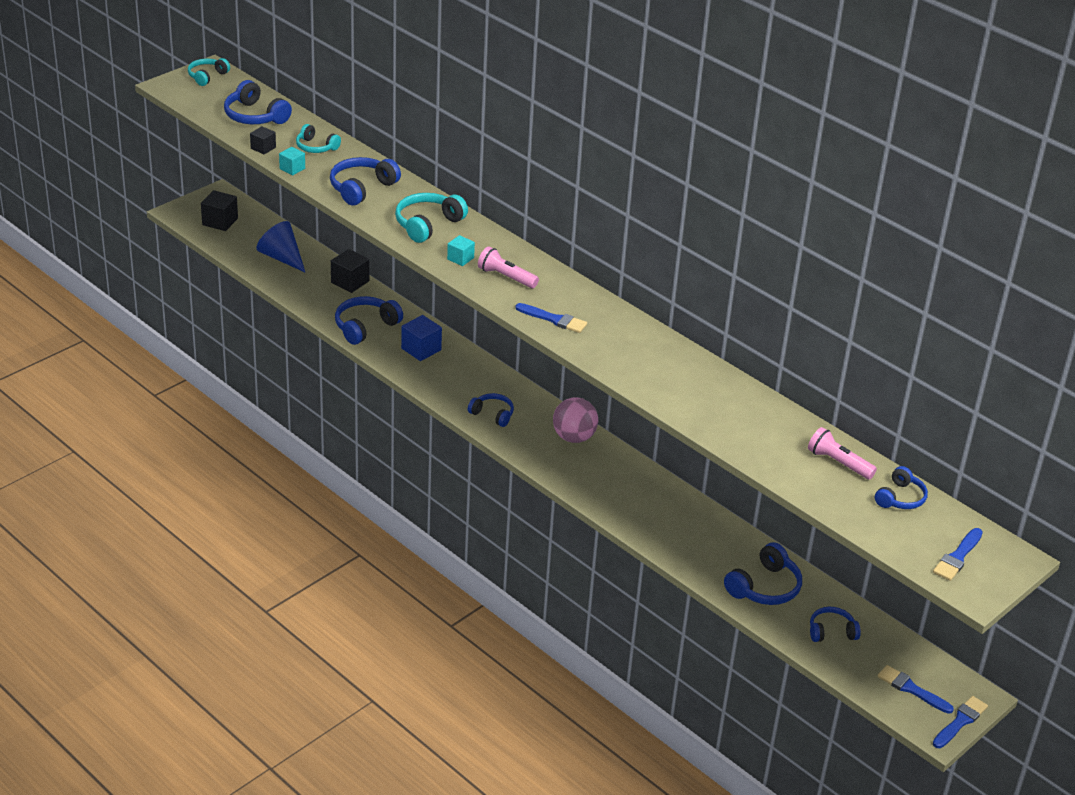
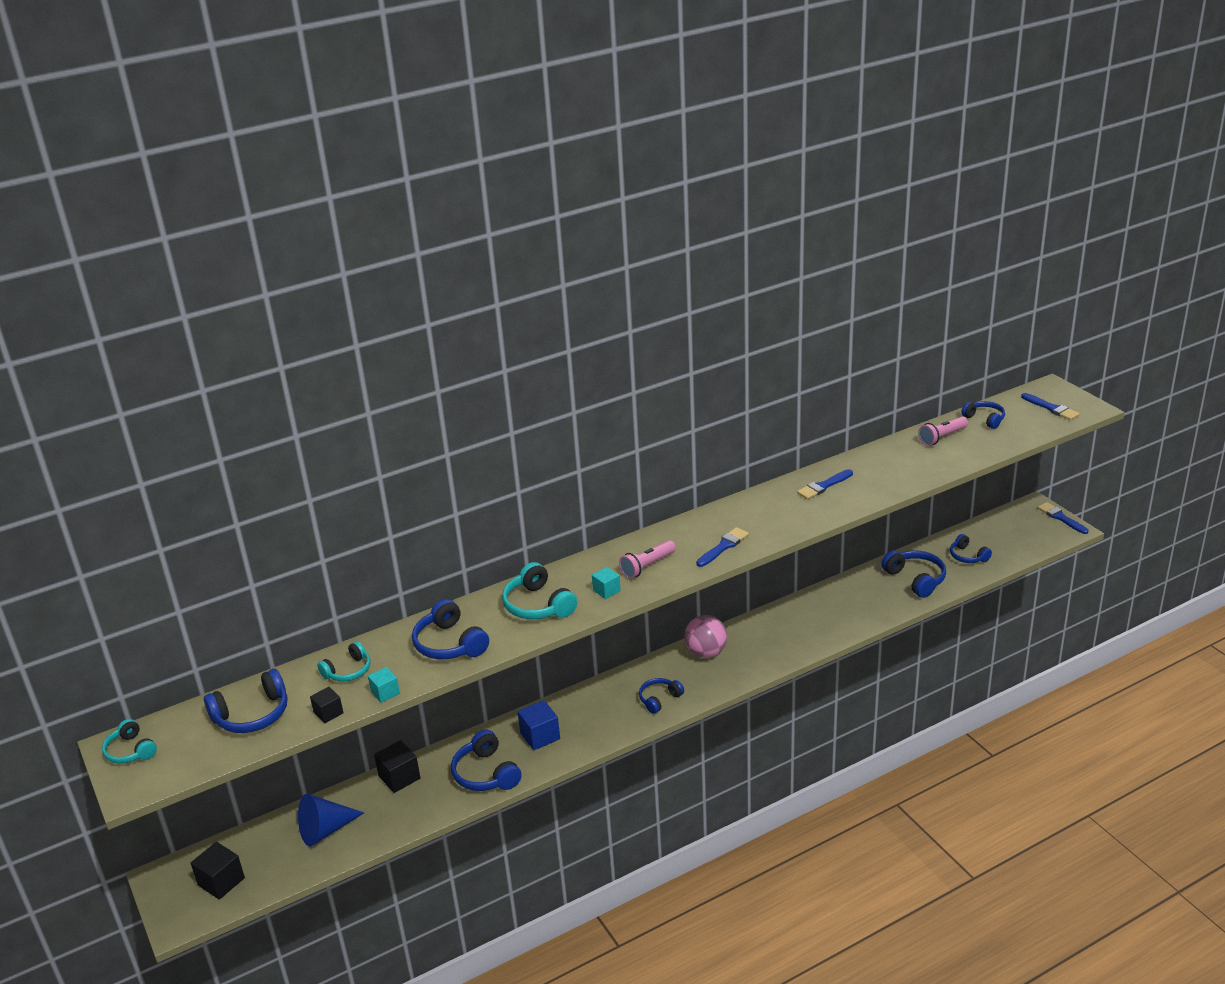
camera: 70 degrees left, 5 degrees down
blue headphones [810,607,861,642] -> blue headphones turned 45 degrees counterclockwise [950,534,992,563]
blue brush [877,665,954,714] -> blue brush moved to [797,469,853,499]

